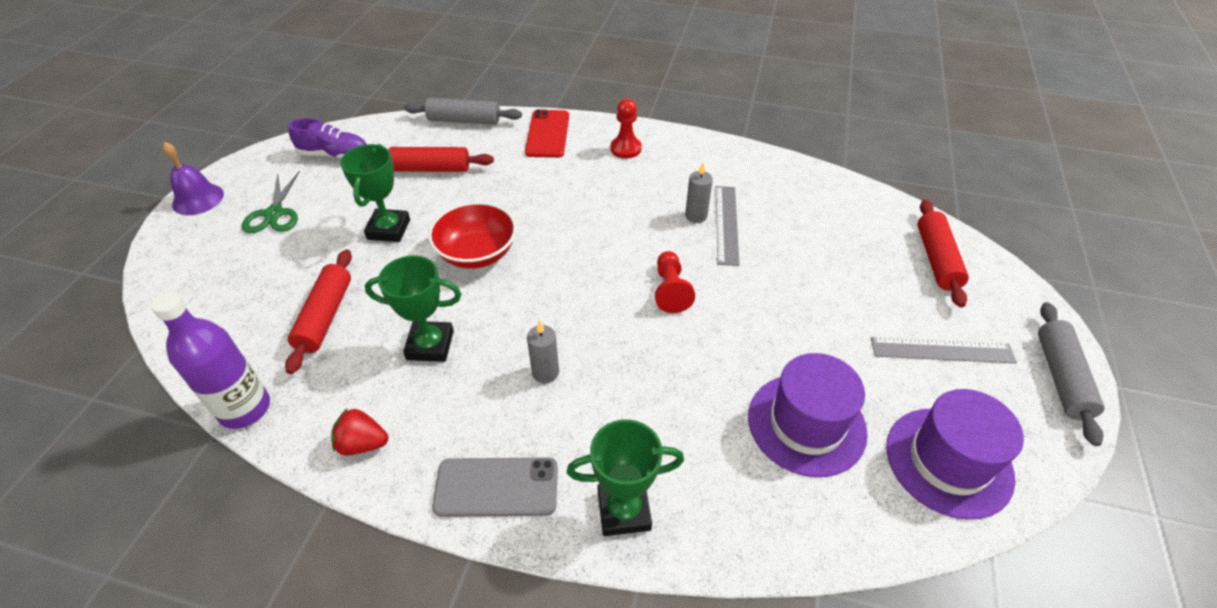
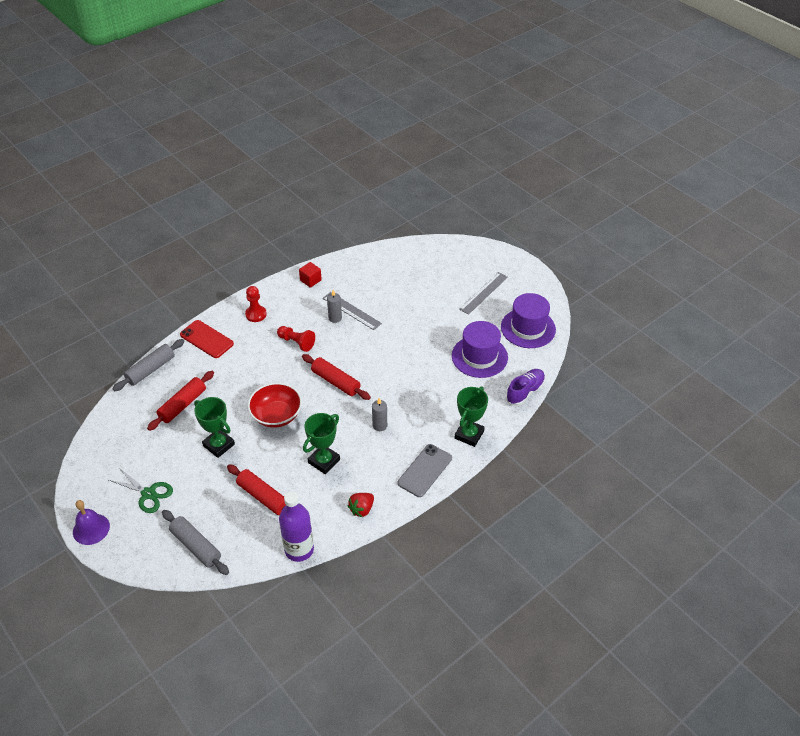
camera: 55 degrees left, 0 degrees up
purple shoe [288,118,367,159] -> purple shoe moved to [506,369,545,406]
red pawn [655,251,695,313] -> red pawn moved to [277,326,315,352]
red rolling pin [918,200,969,307] -> red rolling pin moved to [302,354,371,400]
grey rolling pin [1038,302,1105,446] -> grey rolling pin moved to [162,510,229,575]
none -> red cube [299,262,322,288]

